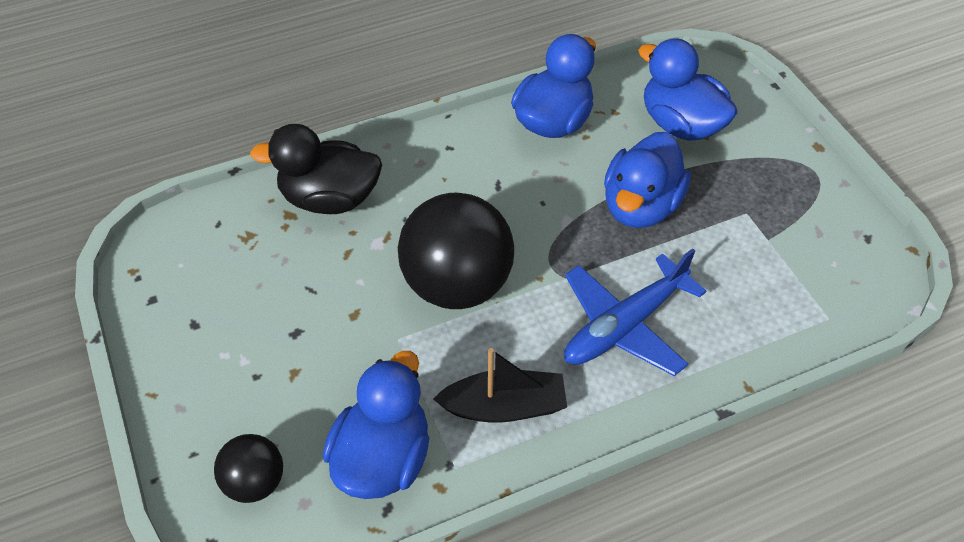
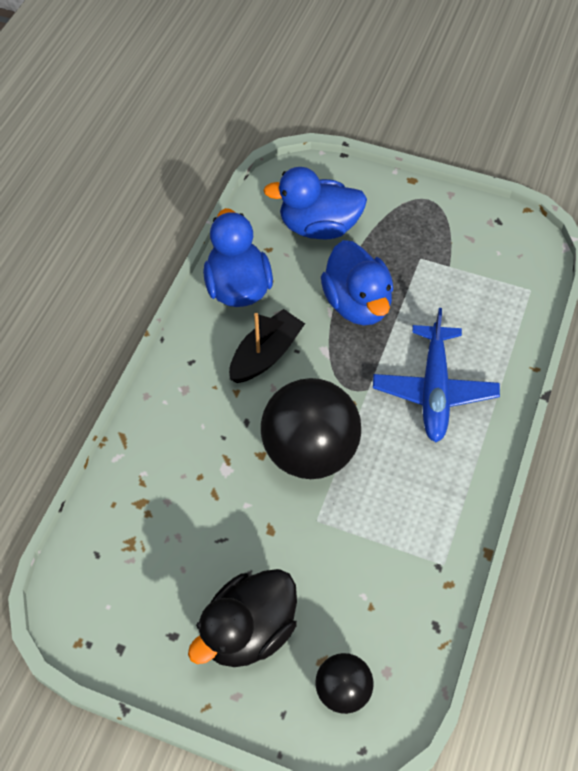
camera: 45 degrees left, 5 degrees up
black duck [250,124,382,214] -> black duck moved to [188,569,297,667]
blue duck [323,351,429,499] -> none
black boat [433,348,567,423] -> black boat moved to [229,309,305,383]

